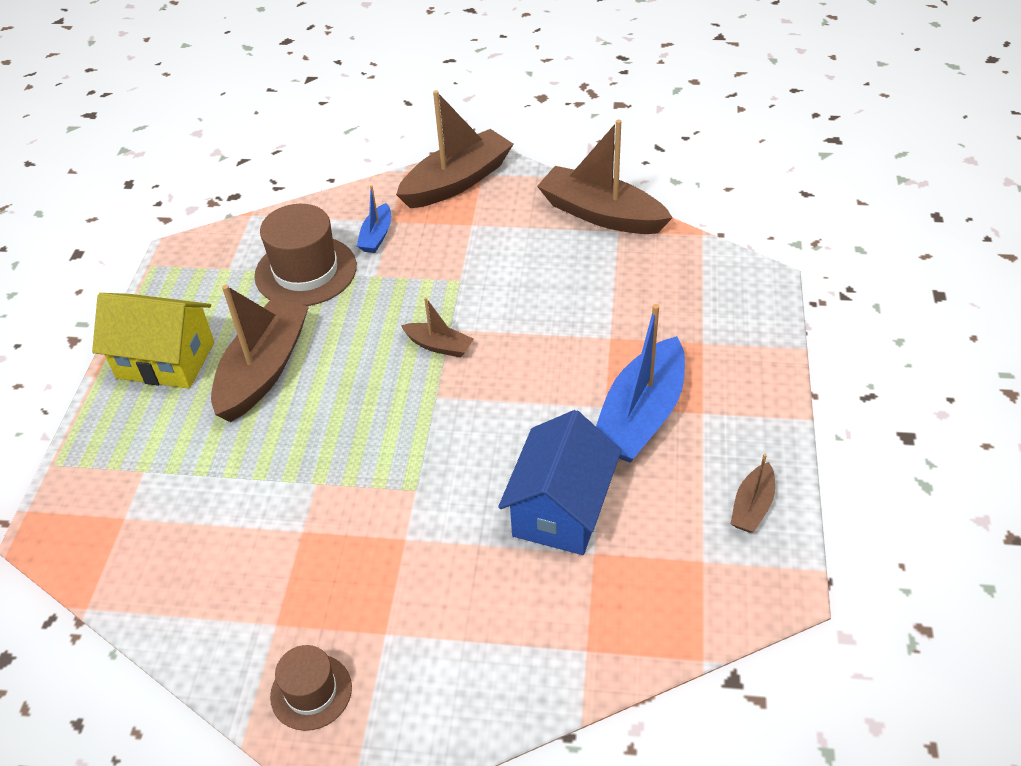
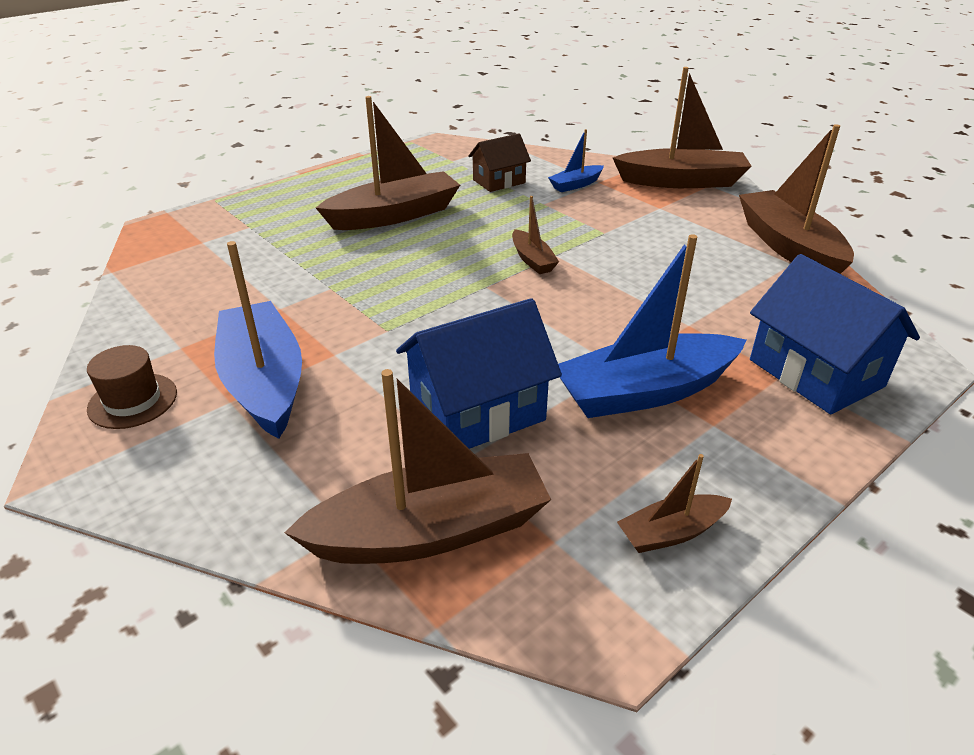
camera: 40 degrees right, 10 degrees down
yellow house [92,293,214,389] -> none
brown hat [254,204,357,306] -> brown house [468,133,531,192]
none -> blue boat [214,241,302,439]
none -> brown boat [284,369,551,564]
none -> blue house [750,254,920,415]

